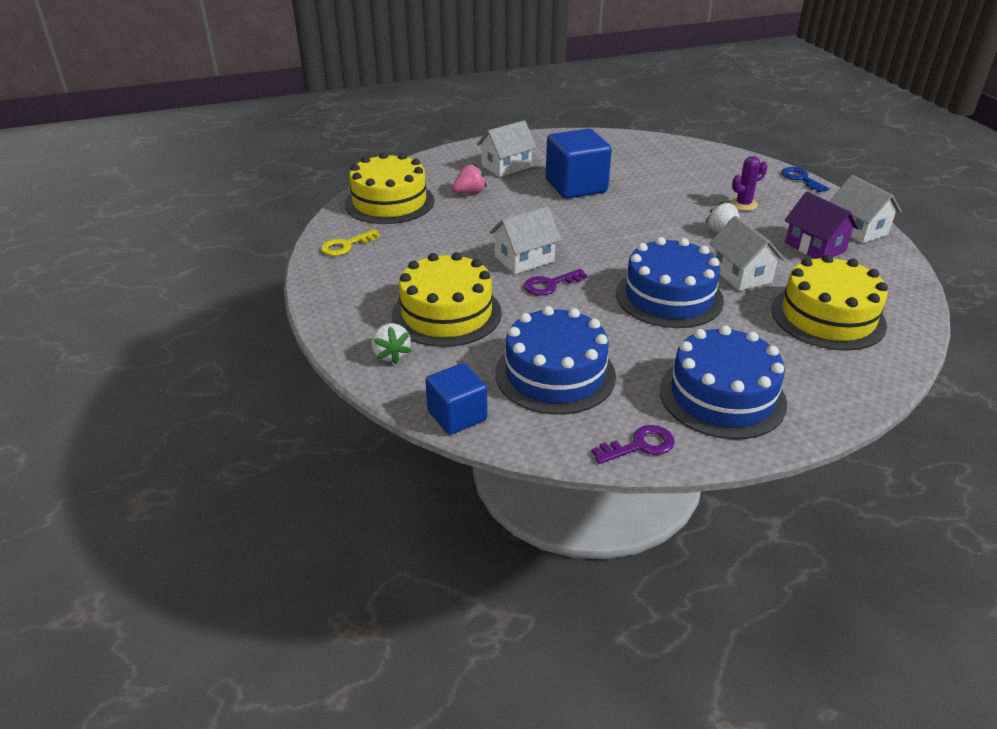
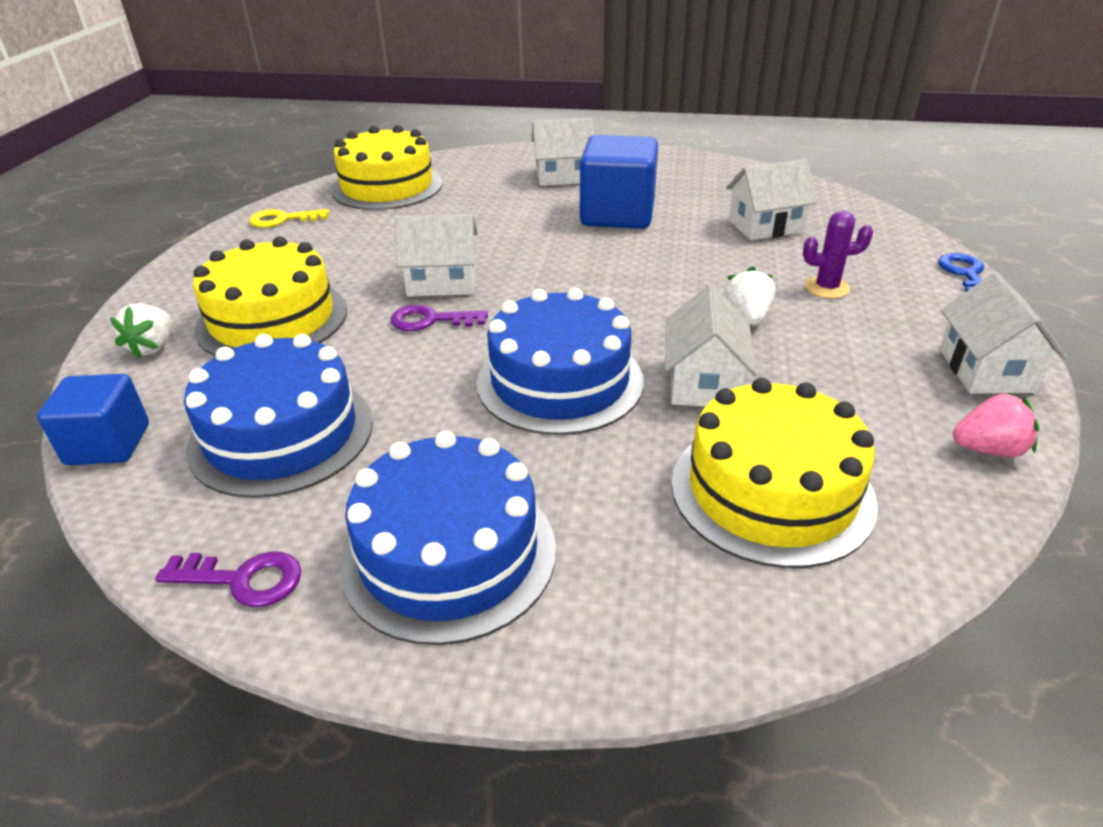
camera: 30 degrees right, 0 degrees up
pink strawberry [452,163,487,194] -> pink strawberry moved to [953,392,1039,457]
purple house [785,191,859,259] -> none
none -> white house [726,159,818,240]

